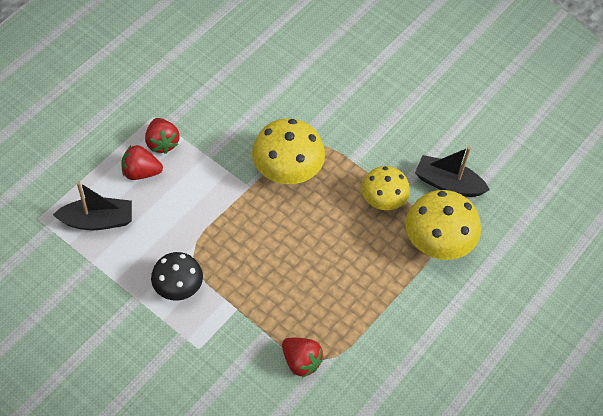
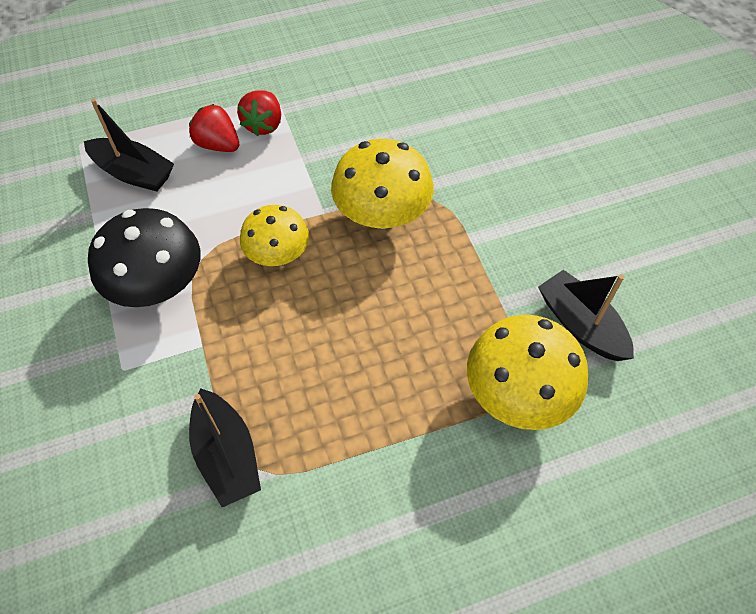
camera: 35 degrees right, 0 degrees up
black mushroom [151,252,203,300] -> black mushroom [88,208,200,307], size x1.51
red strawberry [282,338,324,378] -> black boat [189,389,261,507]
yellow mushroom [361,166,410,210] -> yellow mushroom moved to [240,205,309,266]

